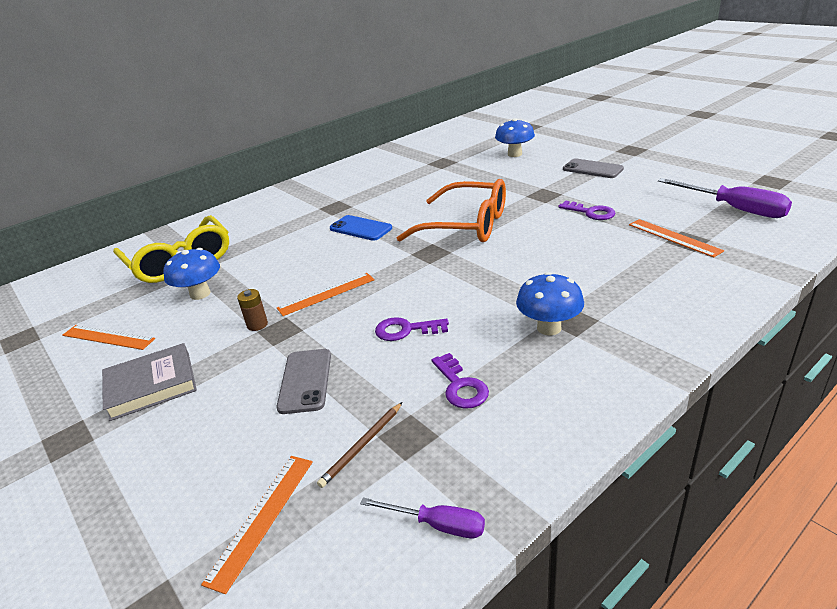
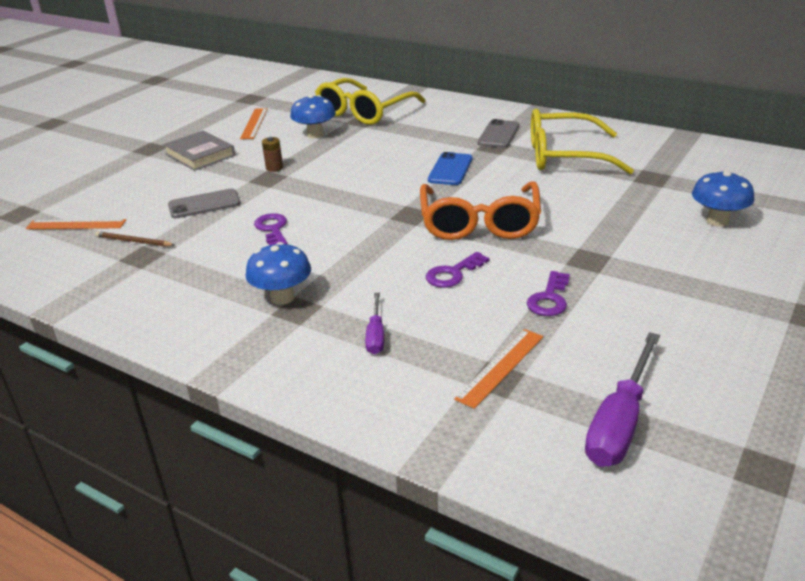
camera: 70 degrees right, 0 degrees up
orange ruler [277,273,375,316] -> none
purple screwdriver [360,498,485,538] -> purple screwdriver moved to [365,293,384,354]
purple key [431,353,489,409] -> purple key moved to [426,252,489,288]
grey phone [563,158,624,178] -> grey phone moved to [478,119,519,148]
none -> yellow glasses [531,109,634,174]

